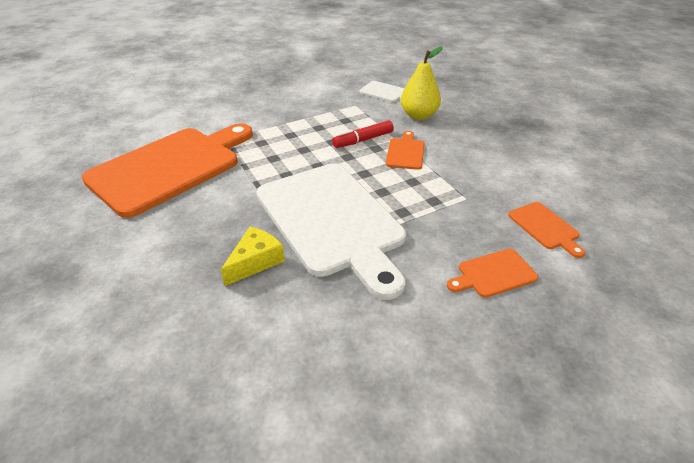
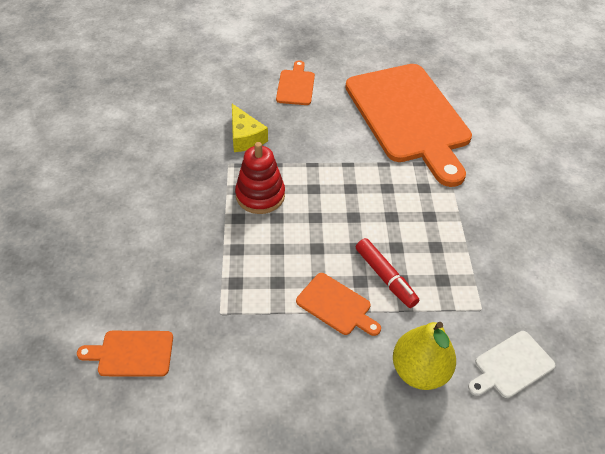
camera: 115 degrees right, 10 degrees up
white cutting board [257,163,406,300] -> red stacking toy [235,142,285,214]
red marker [332,120,394,148] -> red marker turned 150 degrees clockwise [356,238,419,308]
orange cutting board [447,249,538,298] -> orange cutting board moved to [276,60,315,105]

